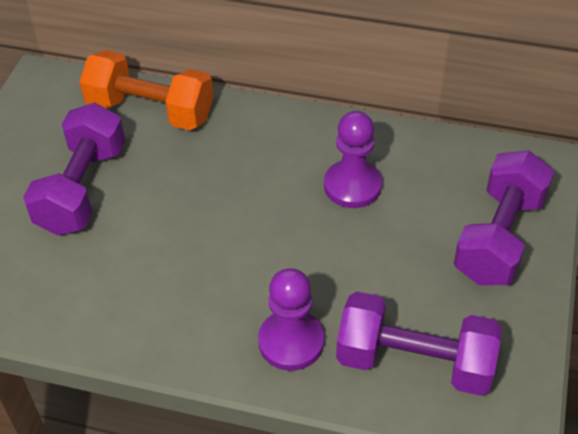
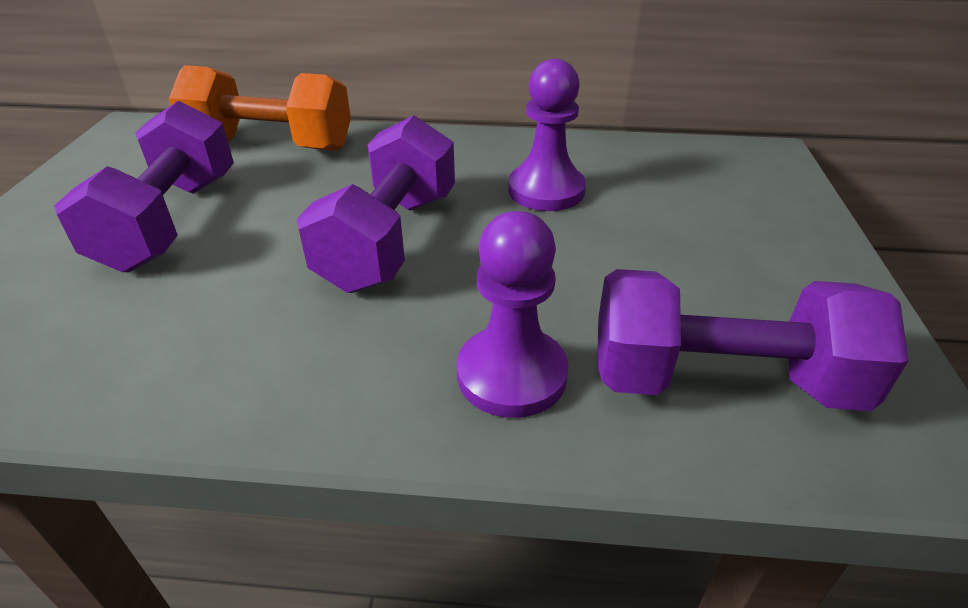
camera: 10 degrees left, 10 degrees down
purple dumbbell [454,150,554,285] -> purple dumbbell moved to [297,115,455,293]

